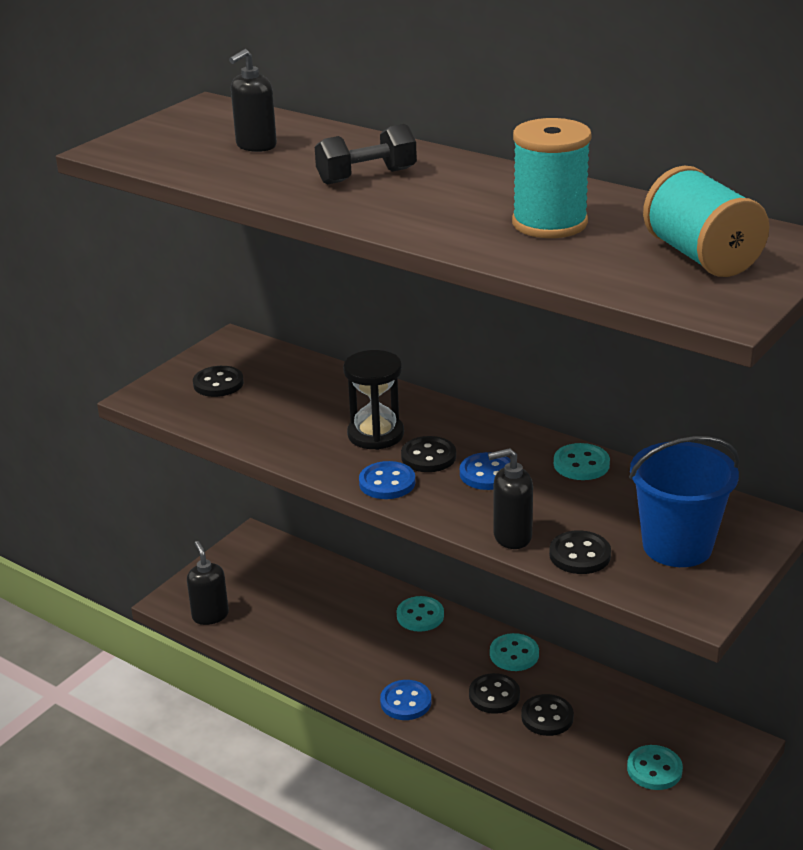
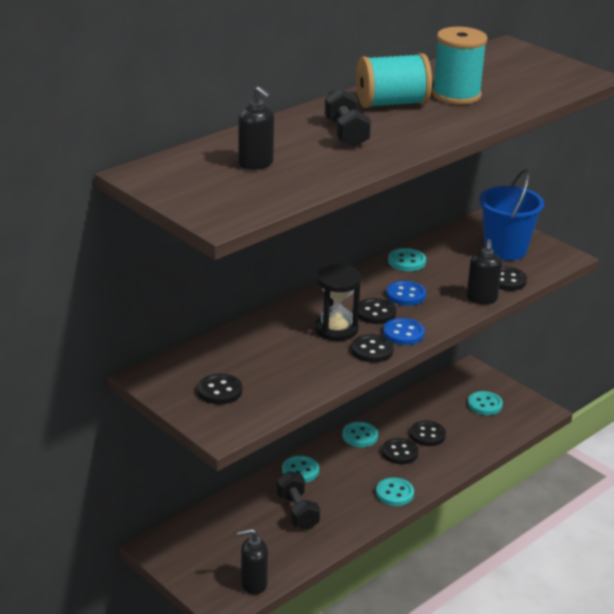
camera: 80 degrees left, 0 degrees up
blue button [380,680,431,720] -> turquoise button [376,477,414,506]
turquoise spool [643,166,770,277] -> turquoise spool moved to [356,53,432,108]
none -> black dumbbell [276,471,320,530]
none -> black button [351,334,394,363]

